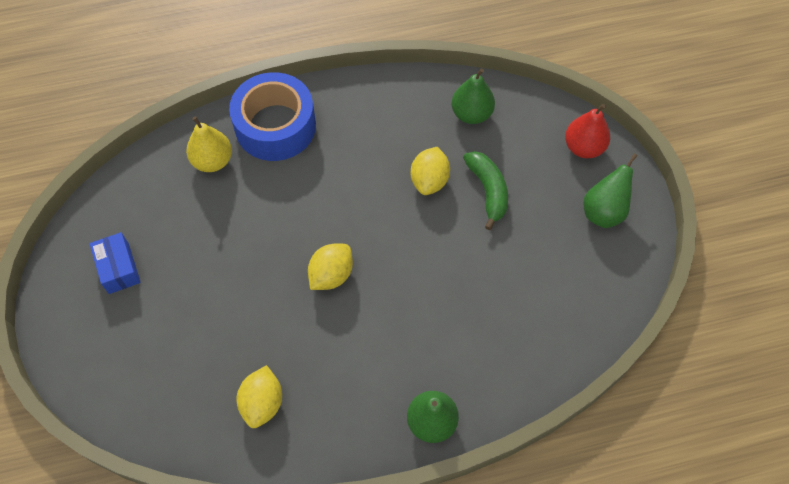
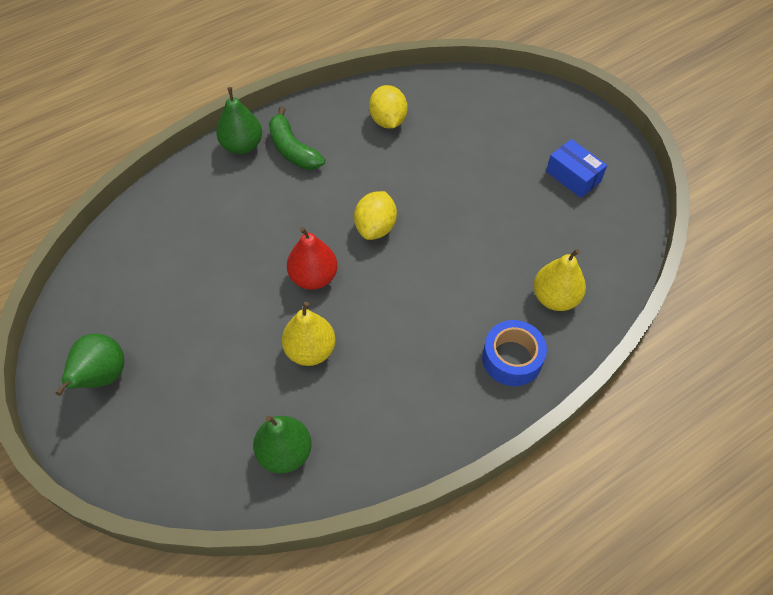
camera: 160 degrees right, 5 degrees down
blue tape [229,72,316,161] -> blue tape [482,320,547,386], size x0.61
yellow lemon [411,147,450,195] -> yellow pear [282,302,336,366]
green banana [463,151,508,230] -> green banana moved to [269,107,325,170]
red pear [565,104,610,158] -> red pear moved to [287,227,337,290]

